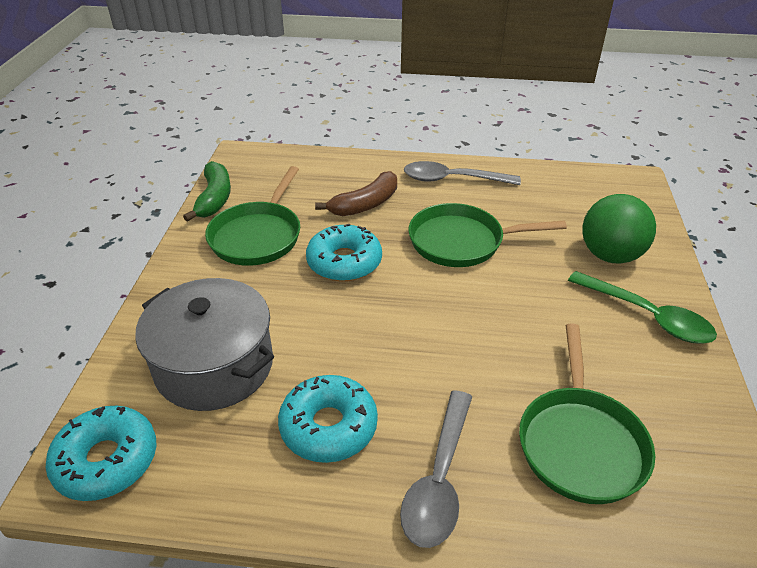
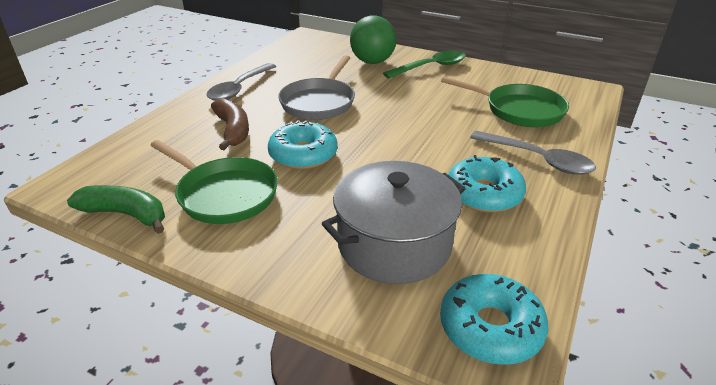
camera: 70 degrees left, 5 degrees down
green pan [408,203,567,267] -> grey pan [278,55,355,120]

